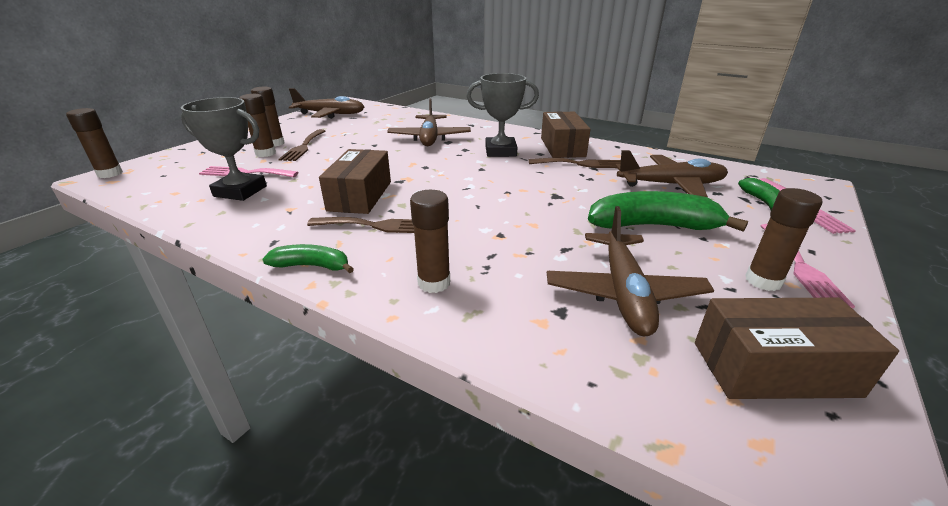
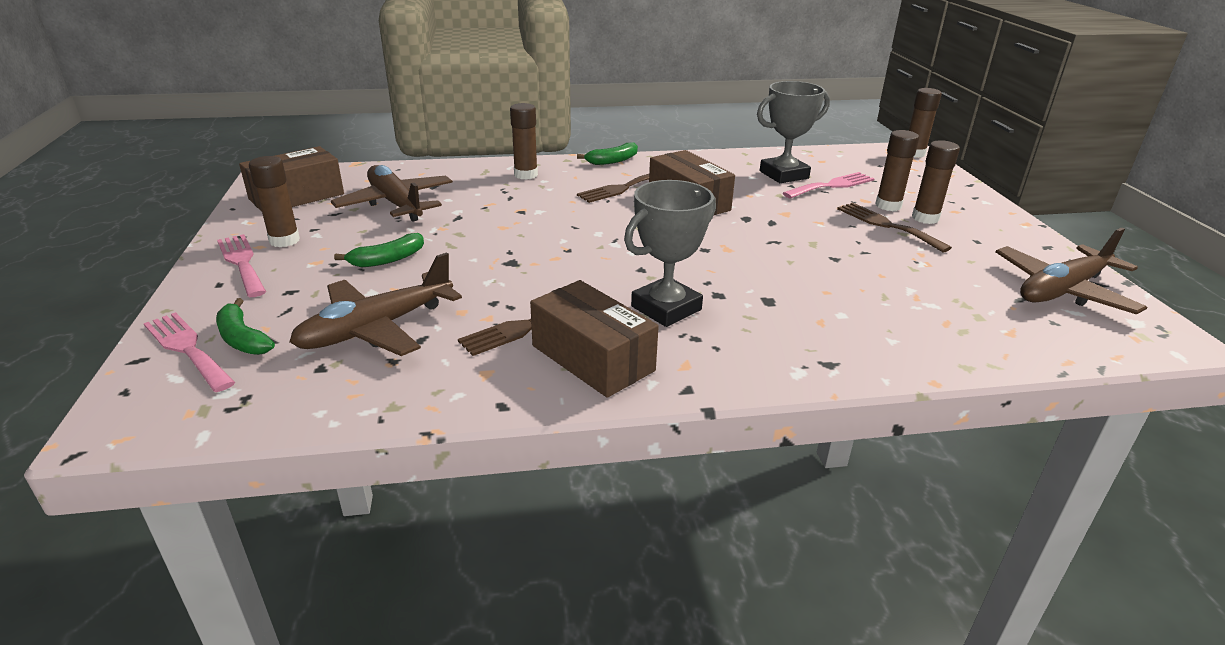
camera: 140 degrees right, 0 degrees up
brown plane [387,98,471,146] -> none
green banana [588,191,748,232] -> green banana [334,233,424,267], size x0.55

